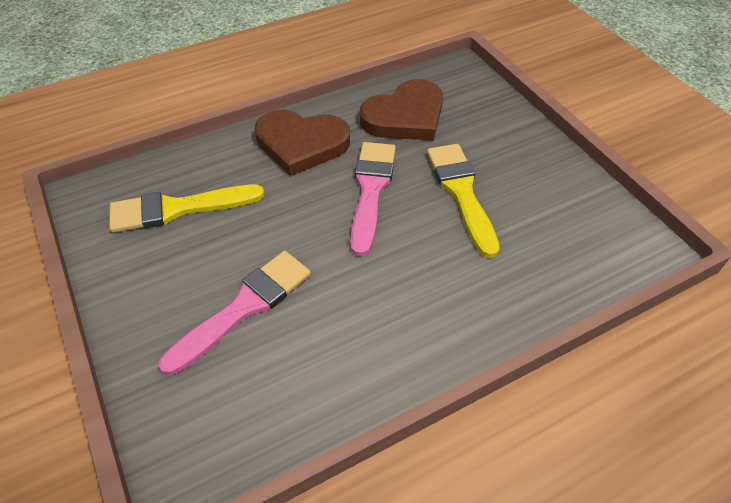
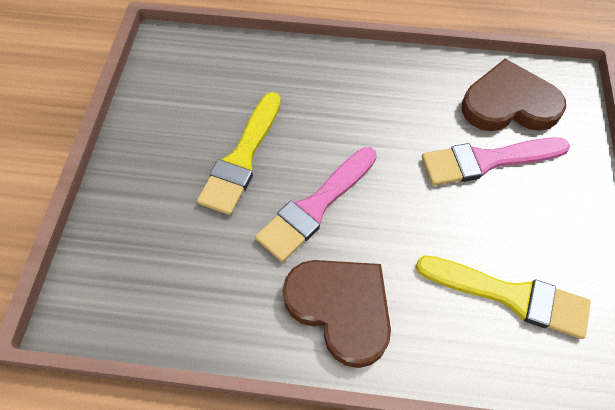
camera: 145 degrees left, 10 degrees up
brown heart [360,79,443,141] -> brown heart moved to [461,59,566,131]

